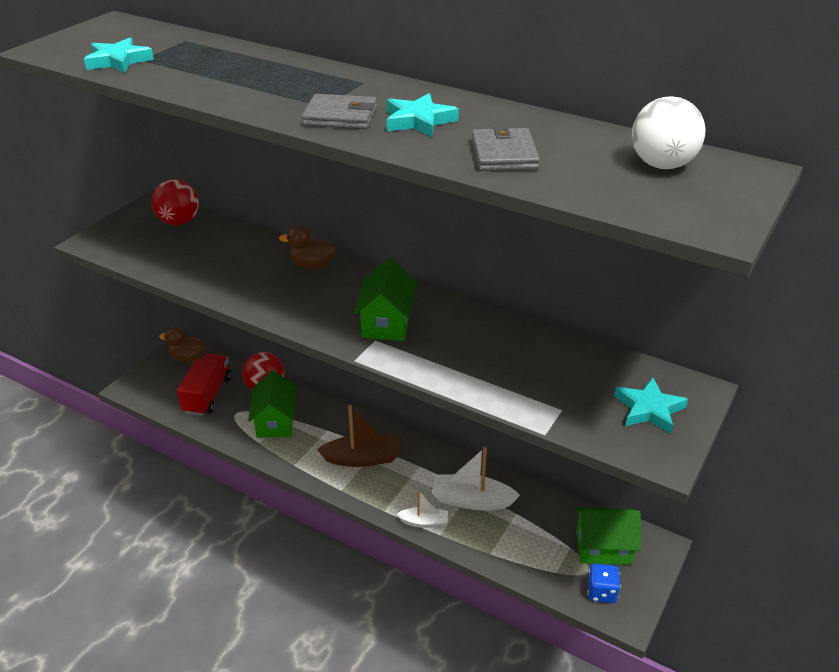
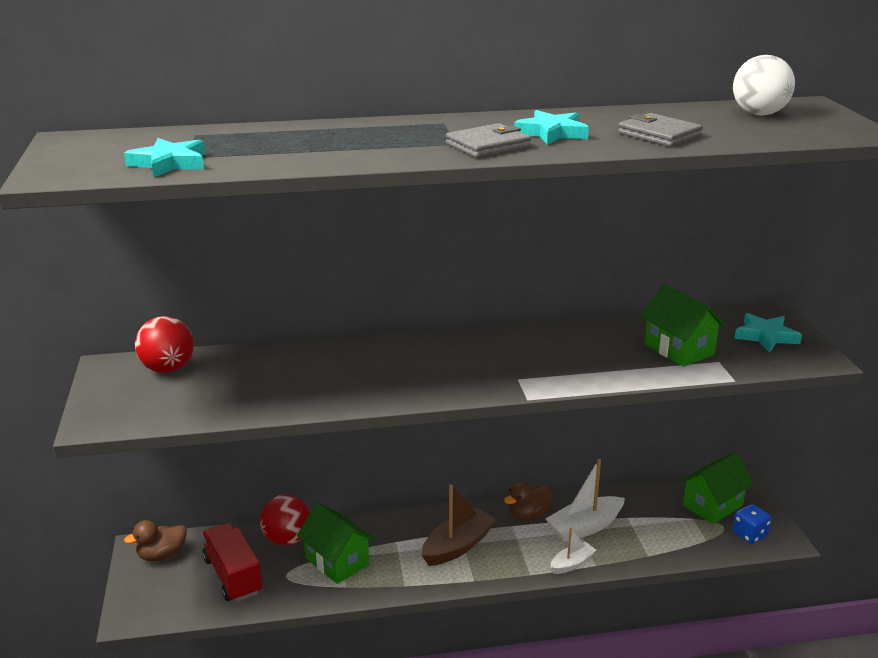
camera: 40 degrees left, 10 degrees down
brown duck [279,225,337,269] -> brown duck moved to [504,482,552,521]
green house [354,258,417,341] -> green house moved to [641,284,726,367]

